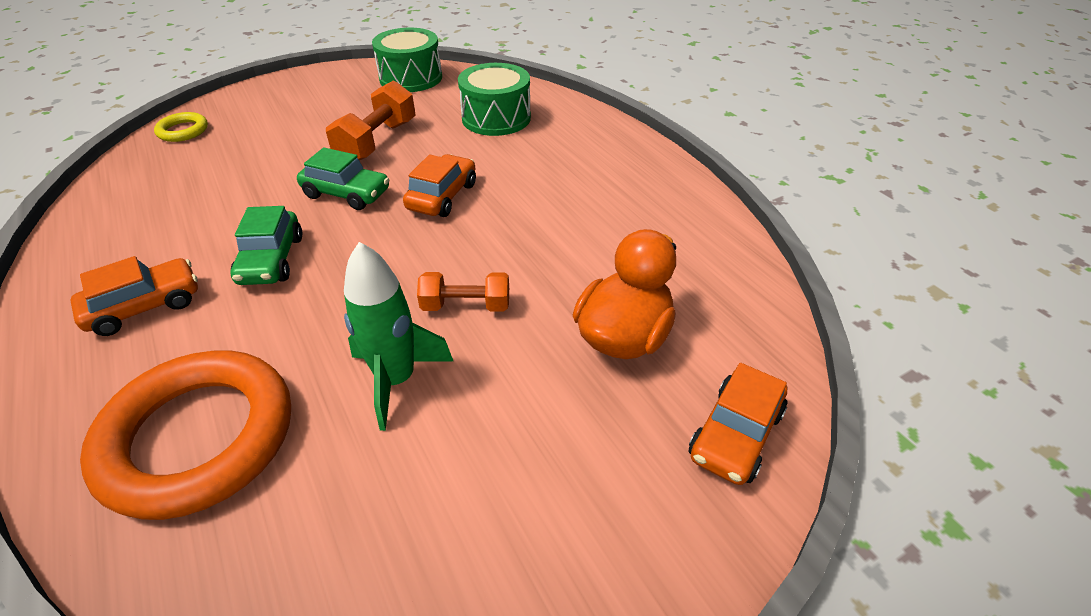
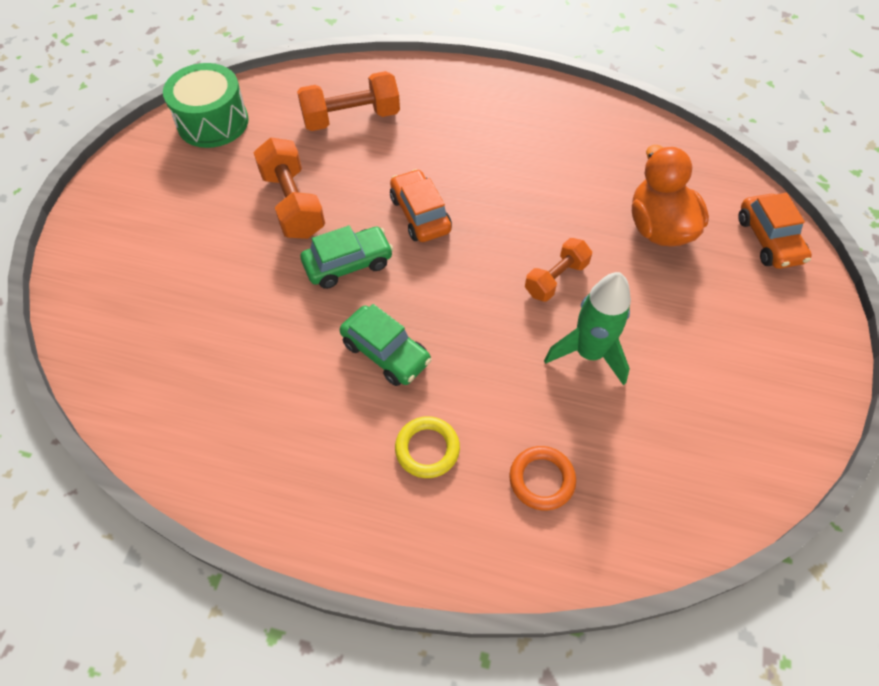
camera: 45 degrees left, 15 degrees up
orange car [70,256,198,336] -> none
orange ring [80,350,291,520] -> orange ring [509,446,576,510], size x0.44
yellow ring [154,112,208,142] -> yellow ring moved to [395,416,460,478]
green drum [458,63,531,136] -> orange dumbbell [297,71,400,131]

